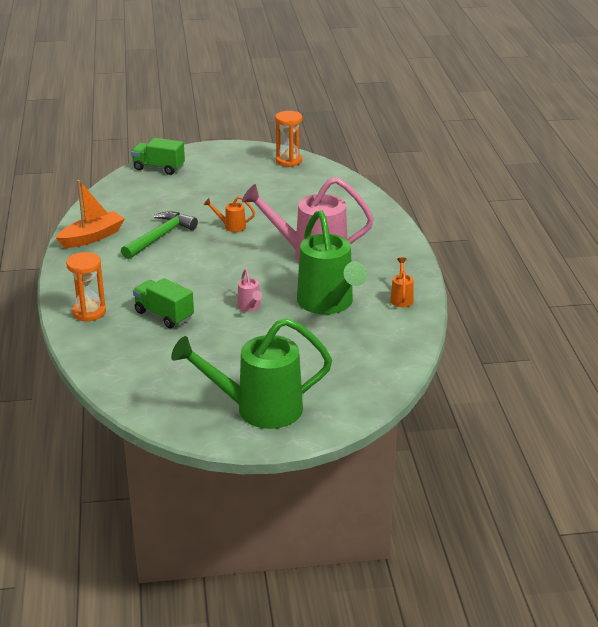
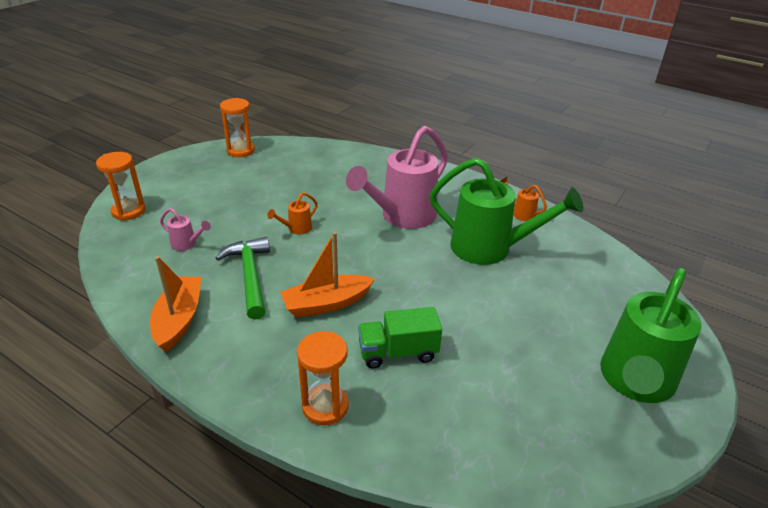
camera: 50 degrees left, 5 degrees up
green truck [131,138,185,175] -> orange hourglass [96,152,146,221]
pink watering can [237,269,262,312] -> pink watering can moved to [160,208,211,251]
none -> orange boat [280,232,375,318]

